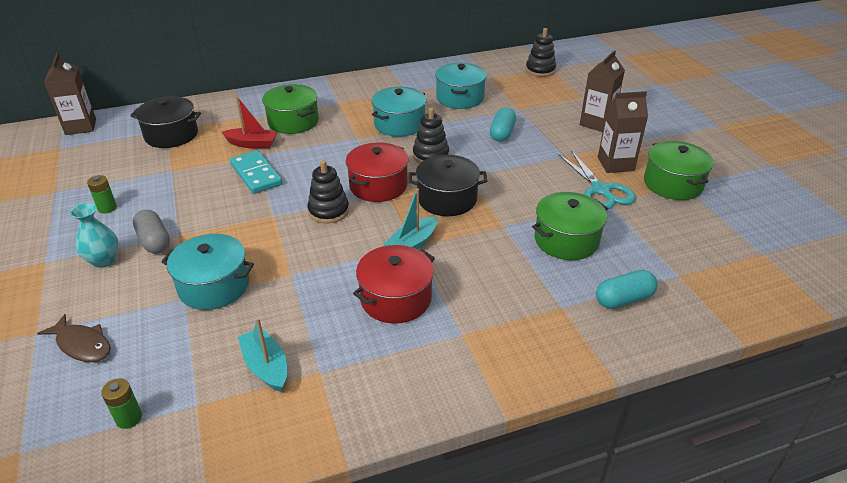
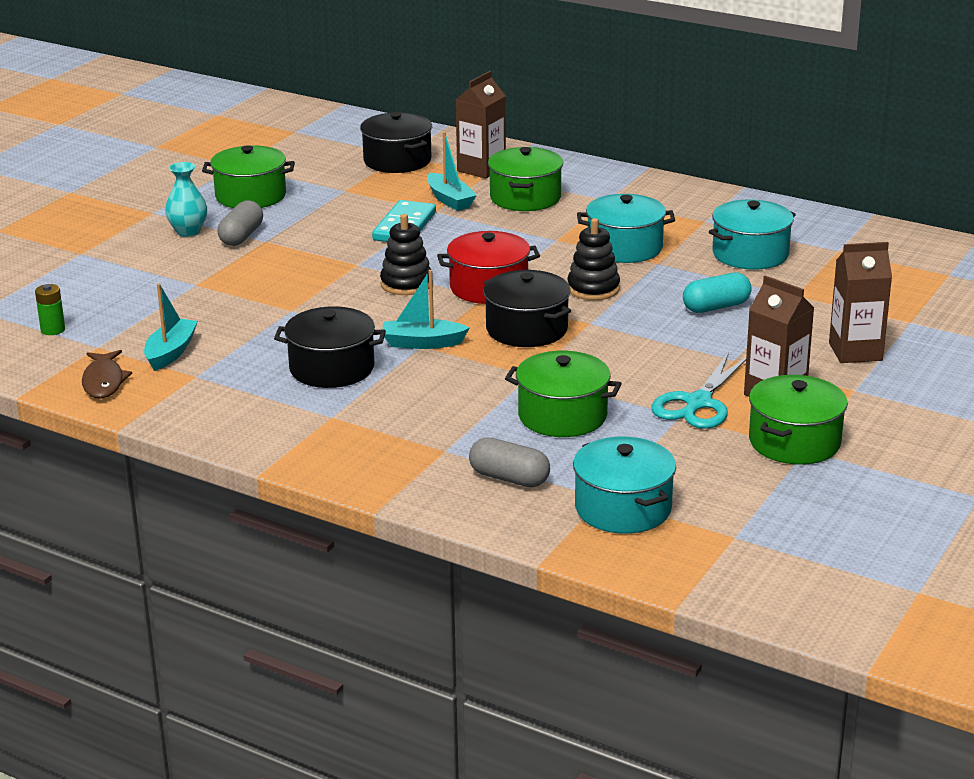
camera: 50 degrees right, 10 degrees down
brown fish [37,314,111,362] -> brown fish moved to [82,350,132,399]
brown carton [44,53,96,135] -> brown carton moved to [456,71,506,179]
green battery [87,175,117,213] -> green pot [202,145,295,208]
turquoise pot [161,234,254,310] -> turquoise pot moved to [573,437,676,534]
red boat [222,96,277,149] -> turquoise boat [427,132,477,211]
red pot [353,245,435,324] -> black pot [274,306,386,388]
black stacking toy [526,28,556,77] -> none
turquoise capsule [596,270,658,309] -> grey capsule [469,437,550,487]

